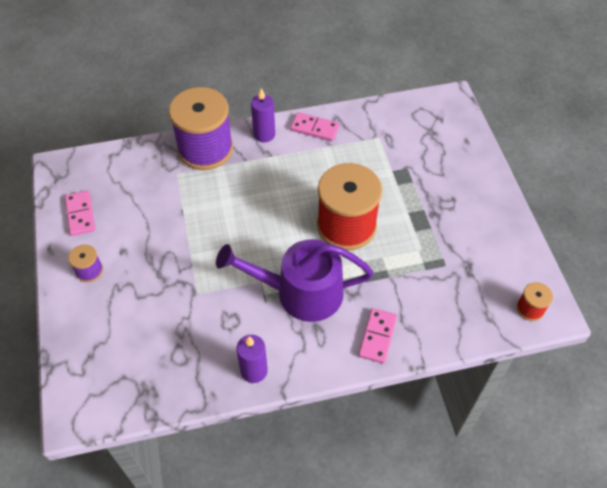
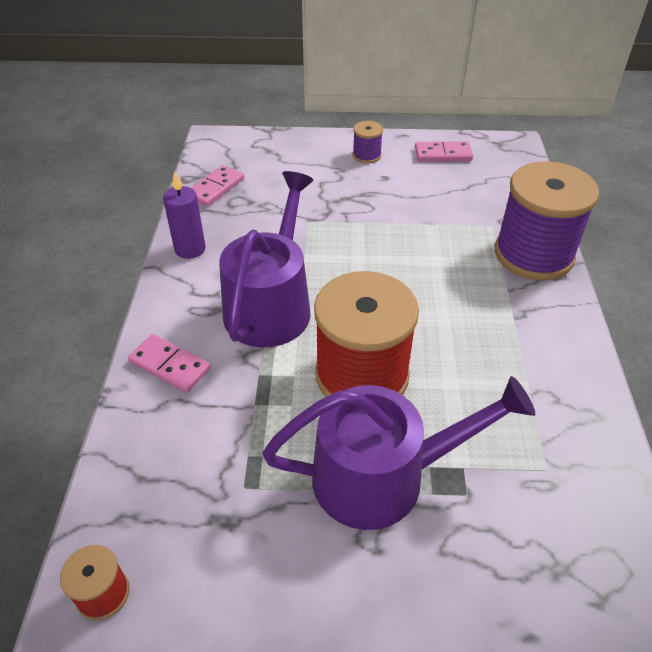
camera: 105 degrees right, 10 degrees down
purple candle [251,88,275,142] -> none
pink domino [290,112,339,141] -> pink domino moved to [191,165,244,206]
none -> purple watering can [262,376,535,530]

